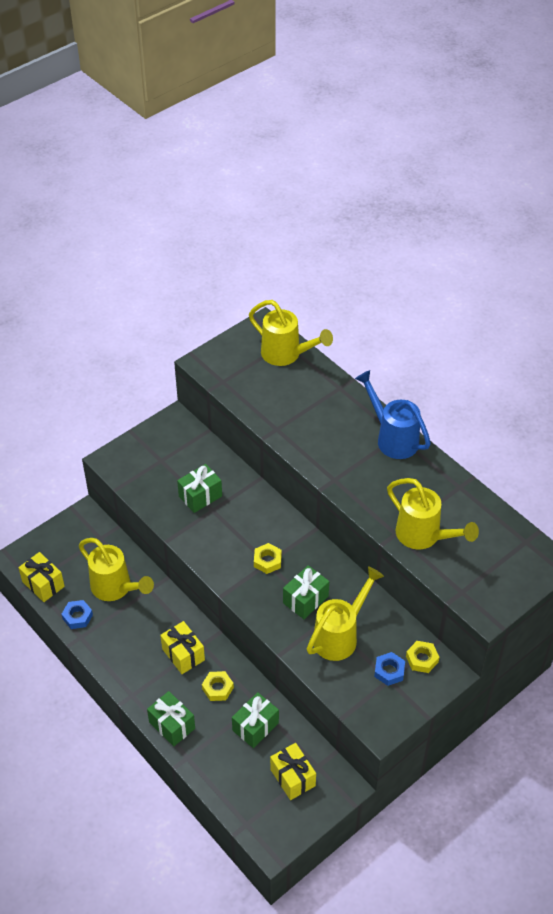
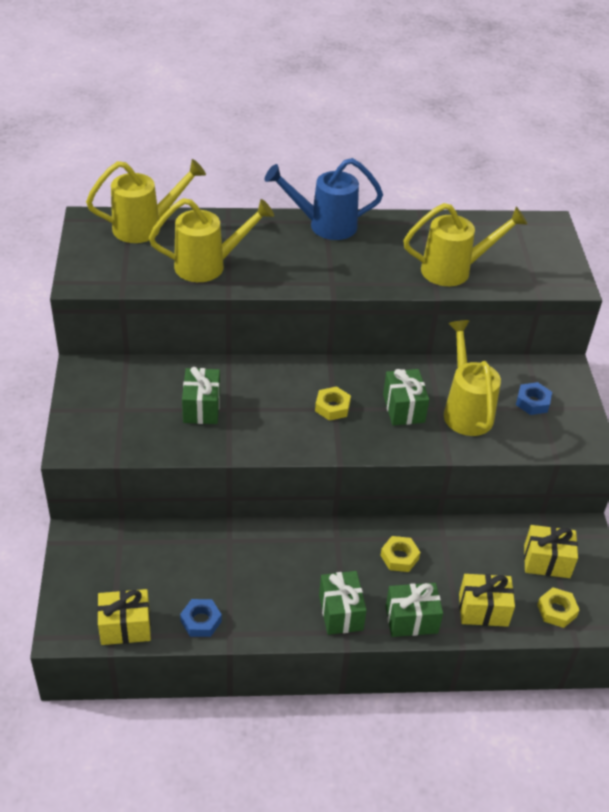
camera: 55 degrees left, 5 degrees down
yellow watering can [79,538,154,601] -> yellow watering can moved to [149,198,274,282]
yellow gift [160,621,205,674] -> yellow gift moved to [459,574,515,627]
green gift [232,692,279,748] -> green gift moved to [319,571,367,635]
yellow nut [406,641,439,673] -> yellow nut moved to [537,587,579,628]

